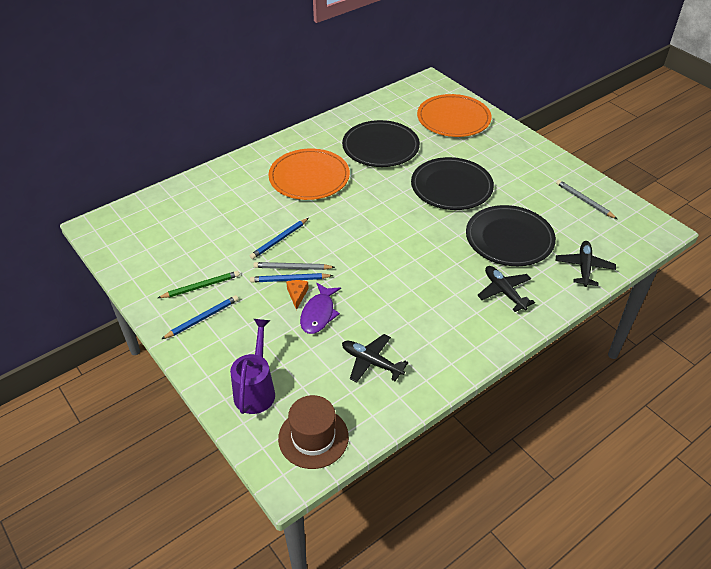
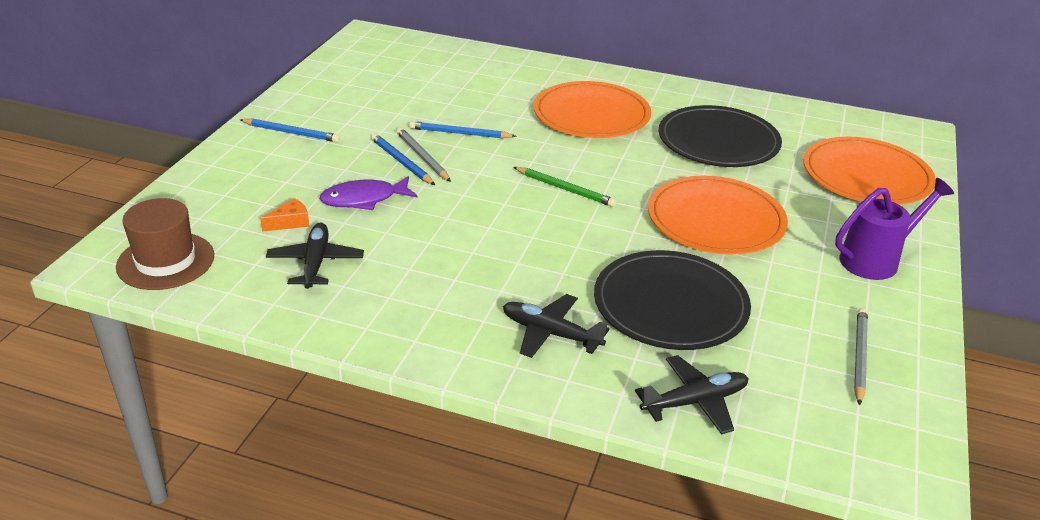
camera: 55 degrees right, 10 degrees down
green pencil [158,271,240,298] -> green pencil moved to [514,167,617,207]
purple watering can [230,319,275,414] -> purple watering can moved to [835,178,954,280]
orange cheese [286,280,309,310] -> orange cheese moved to [260,198,310,232]
black plate [411,157,494,210] -> orange plate [648,176,788,255]
black plane [477,266,535,312] -> black plane turned 90 degrees counterclockwise [503,294,610,358]

